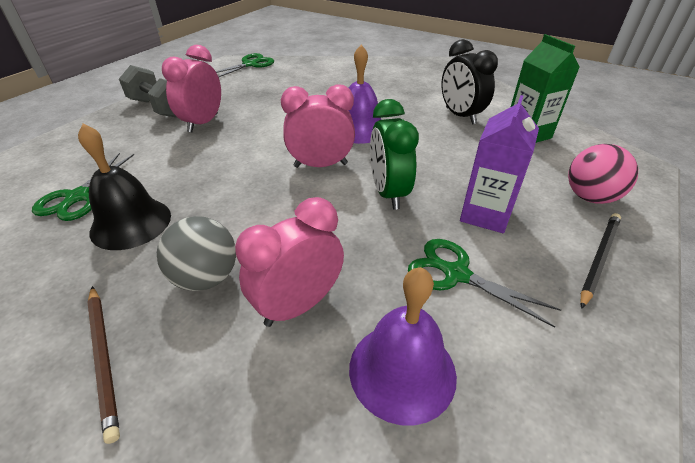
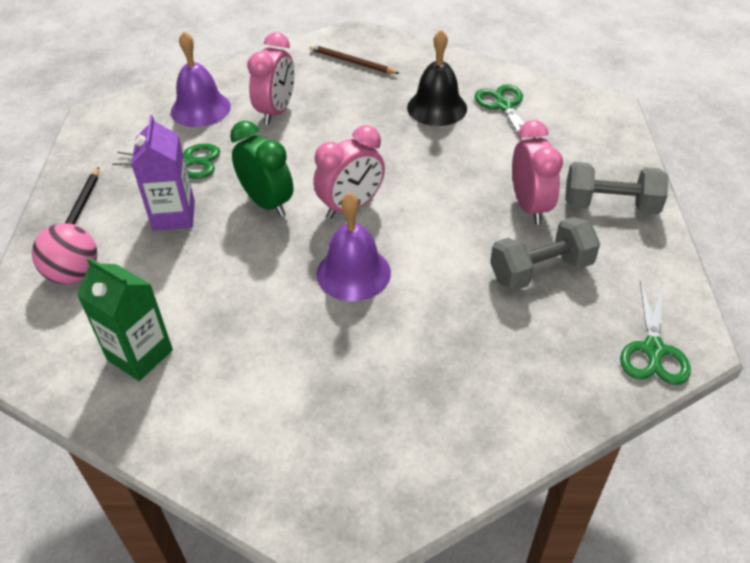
camera: 150 degrees right, 5 degrees up
grey ball [157,216,236,291] -> none
black clock [442,39,498,125] -> none
none -> grey dumbbell [490,217,600,291]

